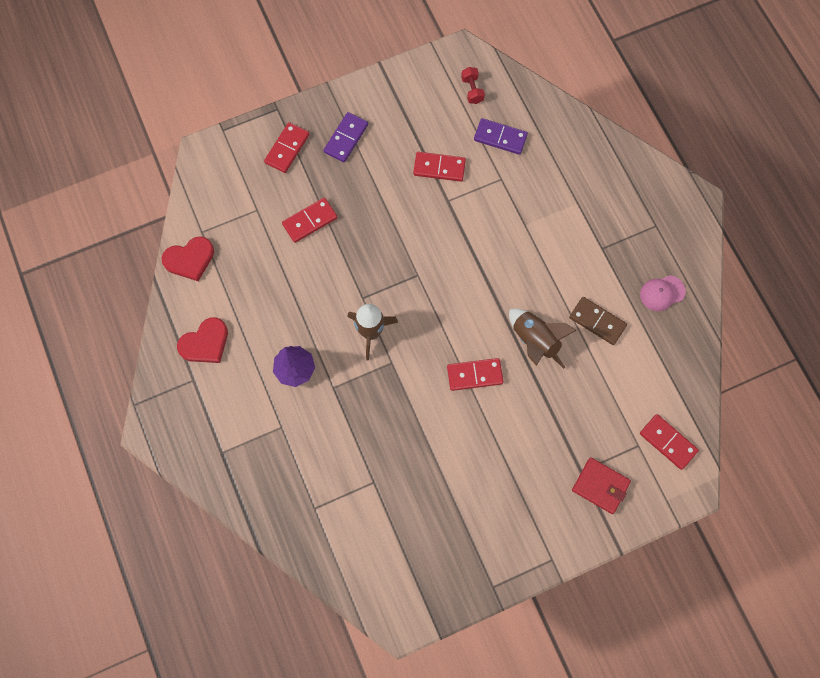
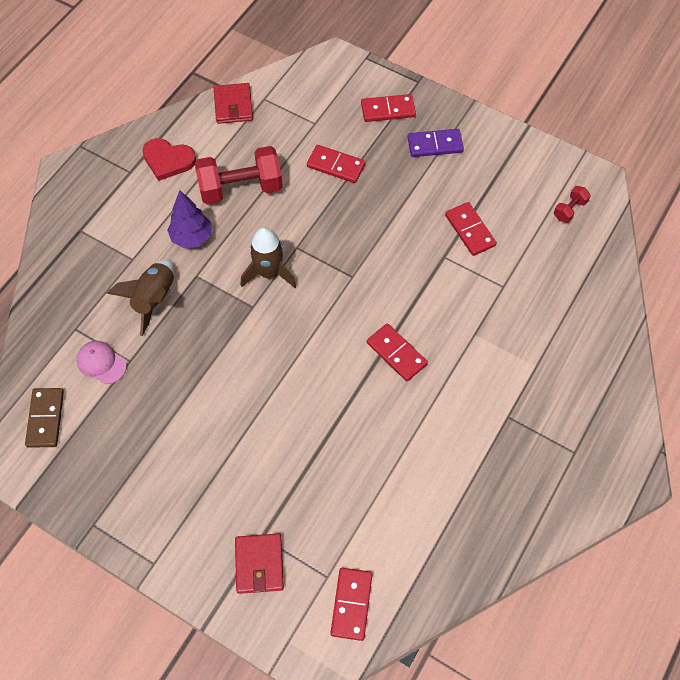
camera: 55 degrees right, 10 degrees down
red heart [161,236,214,281] -> red wallet [214,83,253,124]
red domino [447,358,504,391] -> red domino moved to [367,323,428,381]
purple domino [474,118,528,155] -> none
brown rocket [509,309,577,369] -> brown rocket moved to [107,260,174,336]
brown domino [569,297,627,345] -> brown domino moved to [25,388,64,448]
pink cap [640,275,686,311] -> pink cap moved to [77,341,127,384]
none -> red dumbbell [195,146,283,205]

